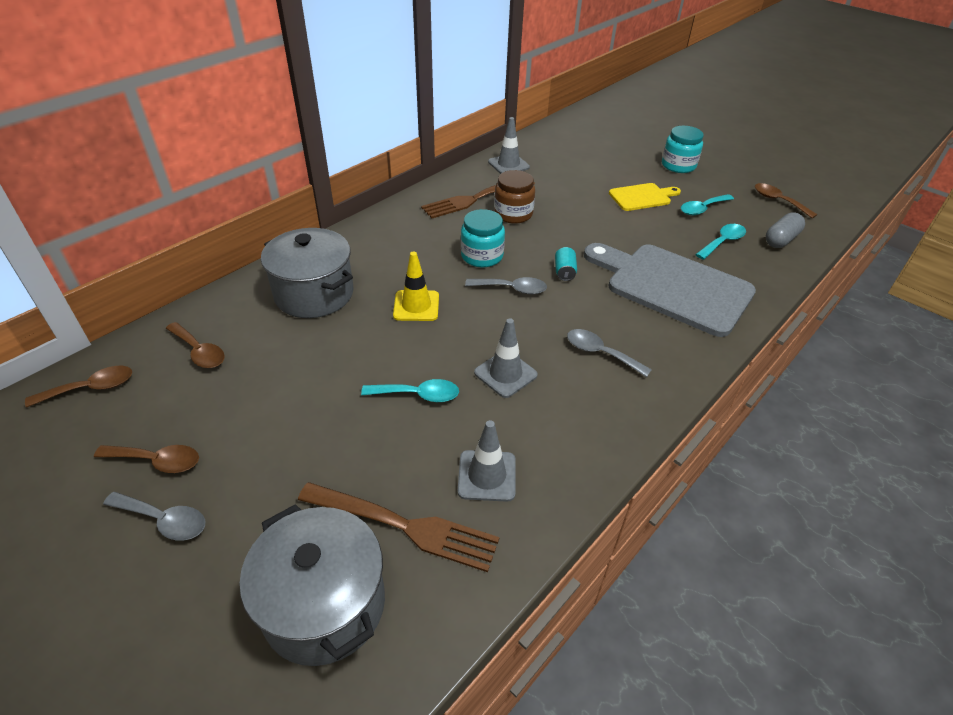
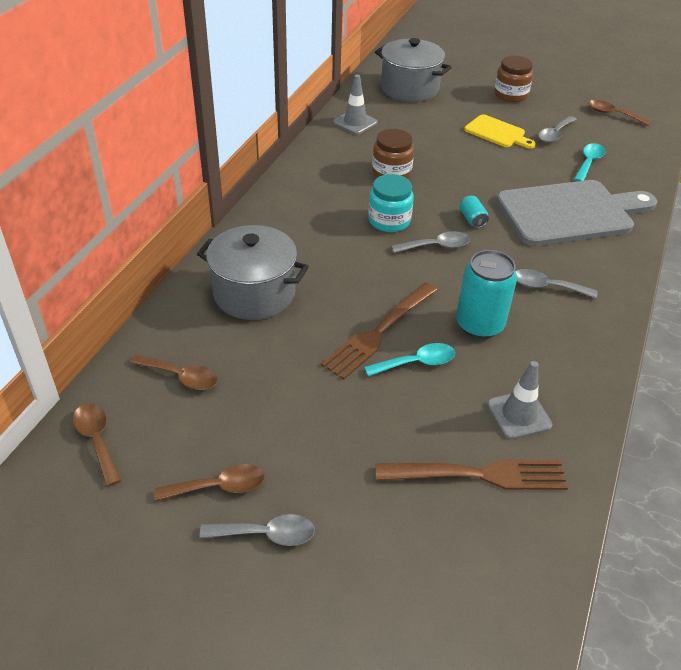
camera: 20 degrees left, 0 degrees up
brown spoon [25,366,132,407] -> brown spoon turned 75 degrees counterclockwise [73,403,121,487]
grey pot [240,504,385,666] -> grey pot moved to [375,38,452,102]
yellow traffic cone [393,251,439,321] -> none
brown fork [421,182,535,219] -> brown fork moved to [321,282,438,380]
grey traffic cone [474,318,538,398] -> turquoise can [456,250,517,339]
grey cutting board [584,243,756,337] -> grey cutting board turned 150 degrees clockwise [496,180,657,246]
yellow cutting board [609,183,681,211] -> yellow cutting board turned 75 degrees clockwise [464,114,536,149]
turquoise jar [662,126,704,173] -> brown jar [494,56,533,102]
turquoise spoon [681,194,734,215] -> grey spoon [538,116,577,143]
grey capsule [766,212,805,248] -> none

